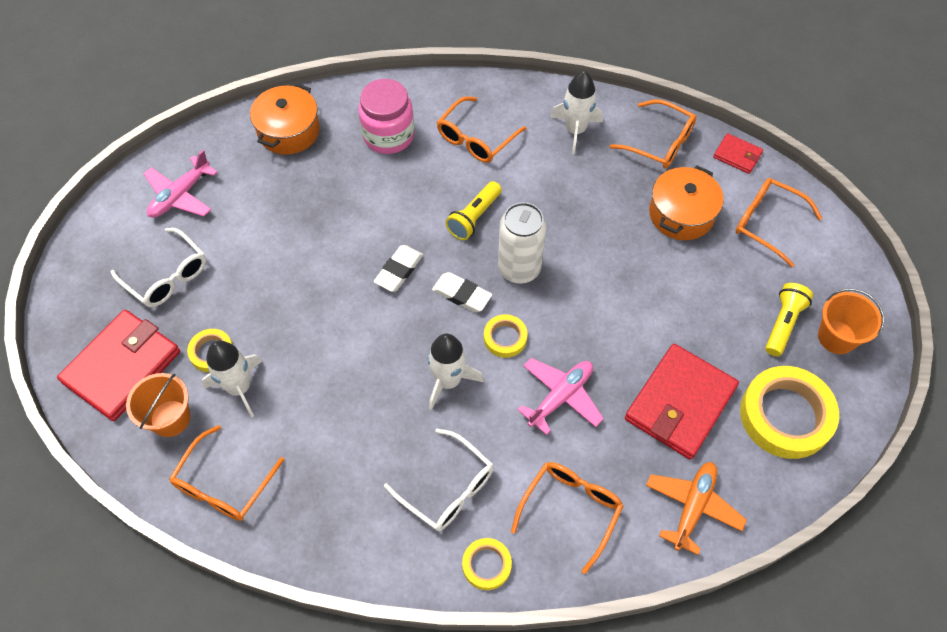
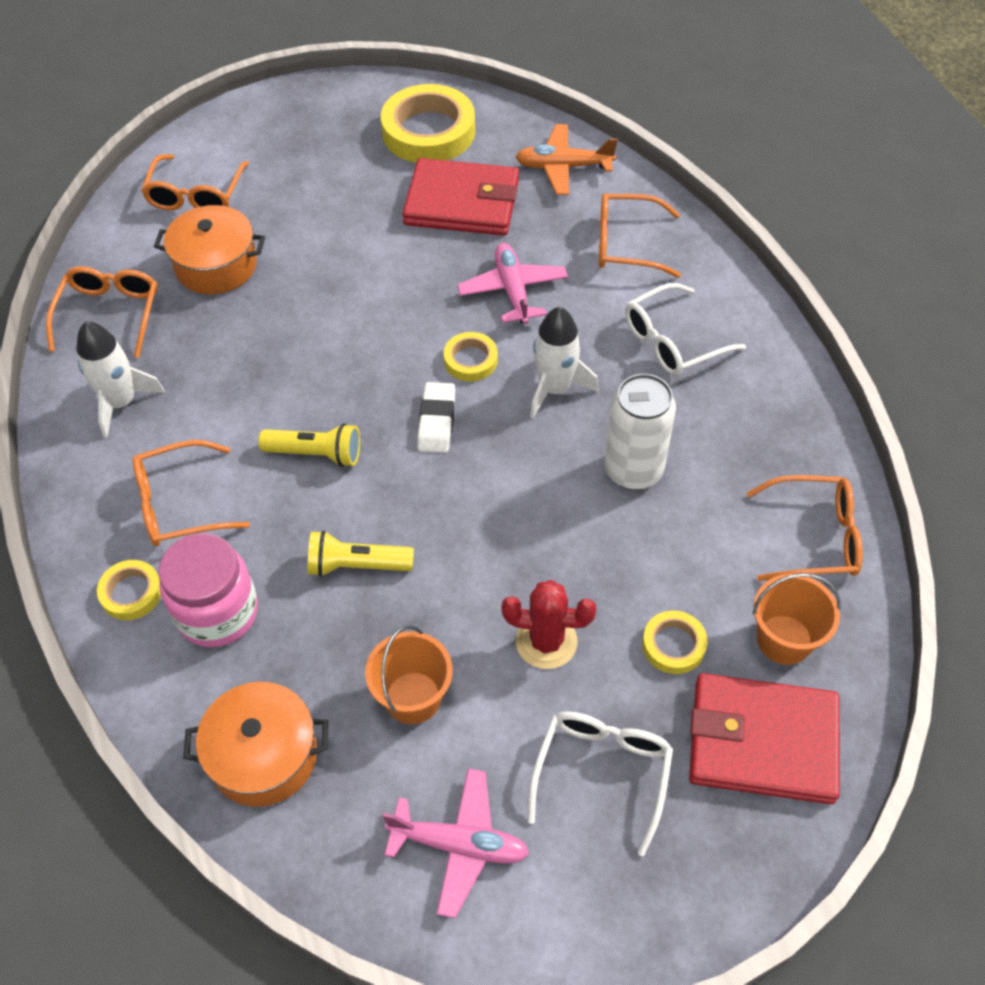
camera: 115 degrees left, 5 degrees down
white rocket [202,341,262,417] -> none
white eraser [374,245,423,292] -> none
white glasses [384,429,494,531] -> white glasses turned 135 degrees counterclockwise [625,283,746,376]
orange glasses [437,97,526,163] -> orange glasses turned 150 degrees clockwise [133,440,250,546]
yellow tape [462,538,512,590] -> yellow tape moved to [97,560,161,620]
white can [498,202,546,283] -> white can moved to [605,374,676,490]
pink plane [517,358,604,435] -> pink plane turned 60 degrees clockwise [457,243,568,324]
red wallet [713,133,763,174] -> none
yellow flashlight [765,283,813,356] -> yellow flashlight moved to [308,531,414,577]
orange bucket [818,289,884,354] -> orange bucket moved to [365,625,453,724]
none -> red cactus [502,580,597,669]

